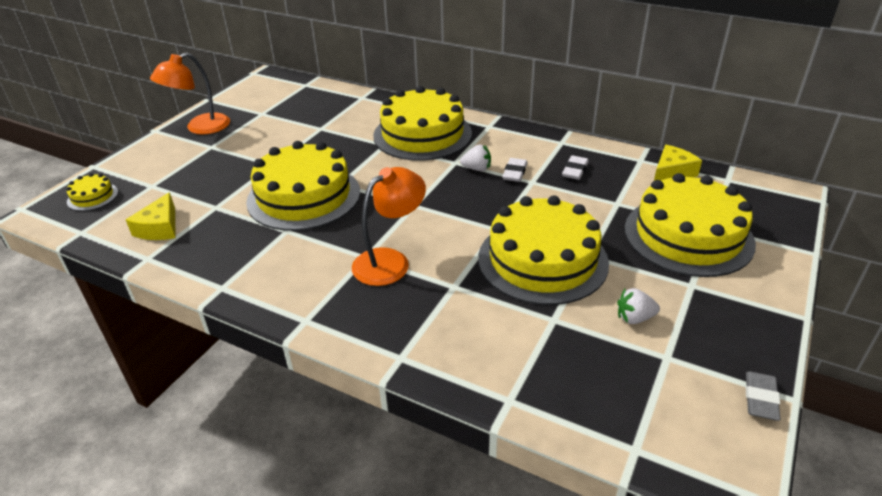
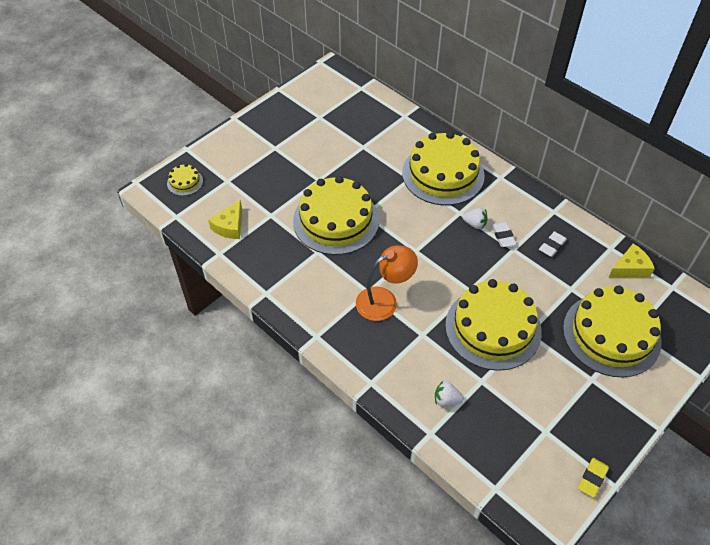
camera: 15 degrees right, 15 degrees up
orange lamp [150,52,230,134] -> none
white eraser [502,158,527,182] -> white eraser turned 45 degrees counterclockwise [492,222,516,247]
white strawberry [617,288,660,324] -> white strawberry moved to [435,381,464,407]
grey eraser [746,371,780,421] -> yellow eraser [578,458,609,498]

